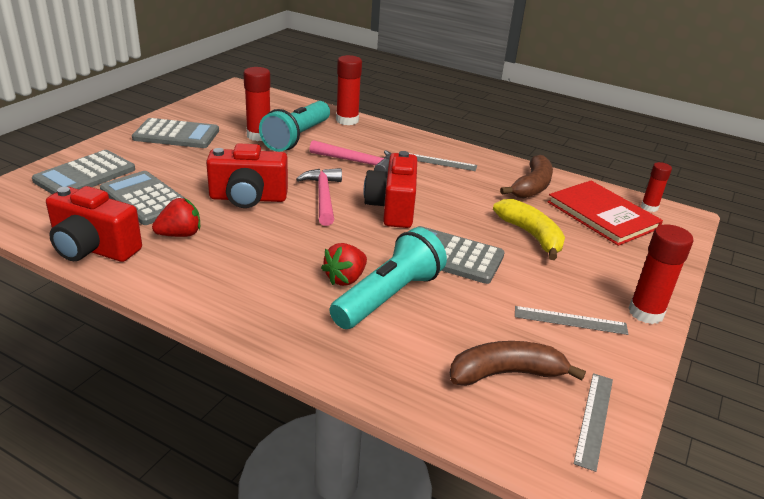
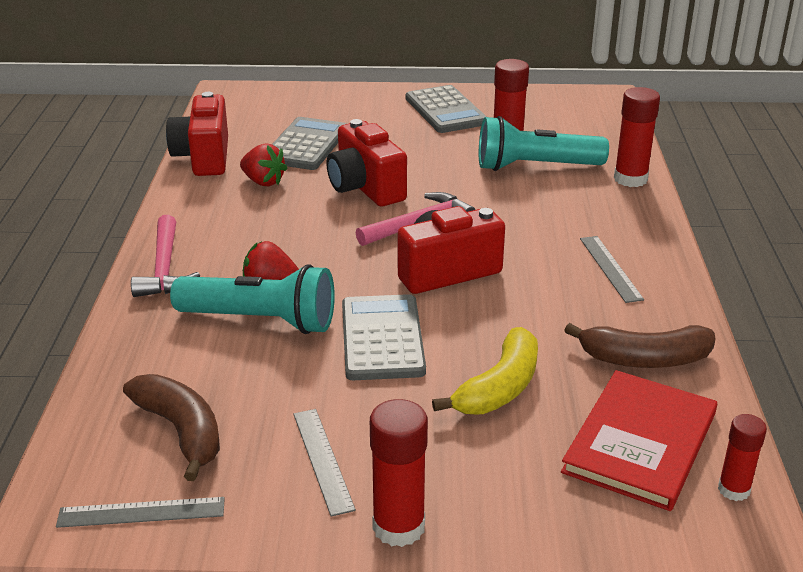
camera: 65 degrees right, 0 degrees up
grey calculator [32,150,135,194] -> none
pink hammer [310,140,392,172] -> pink hammer moved to [131,215,200,297]

